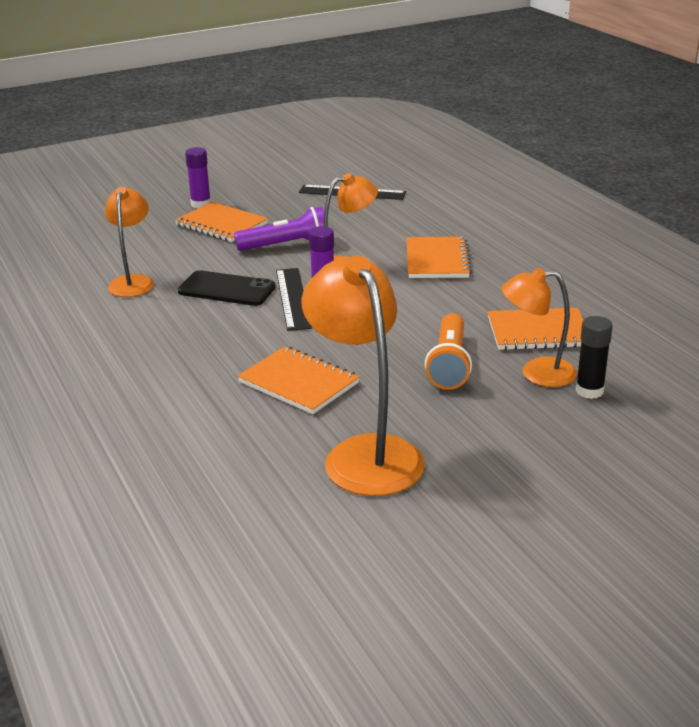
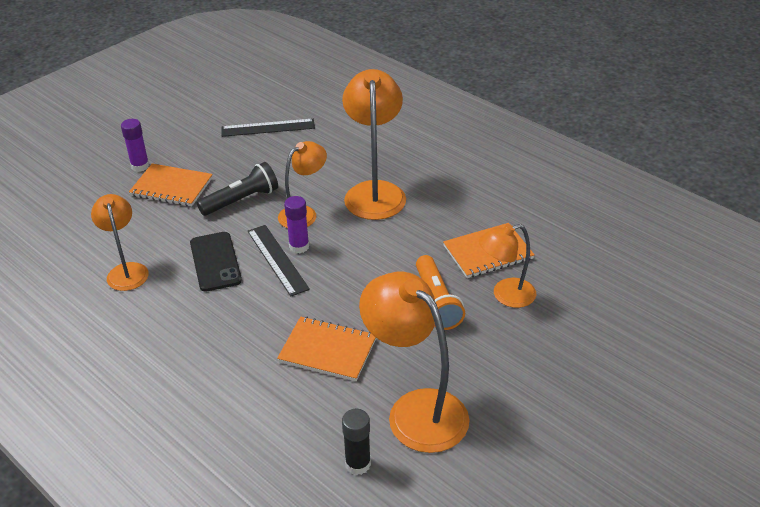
camera: 20 degrees left, 10 degrees up
black phone [178,270,276,306] -> black phone turned 75 degrees clockwise [190,232,242,292]
purple flashlight [234,207,324,251] -> black flashlight [197,162,278,216]
orange notebook [406,237,472,278] -> orange lamp [342,69,406,220]
black glue stick [576,316,613,399] -> black glue stick moved to [342,409,371,475]

